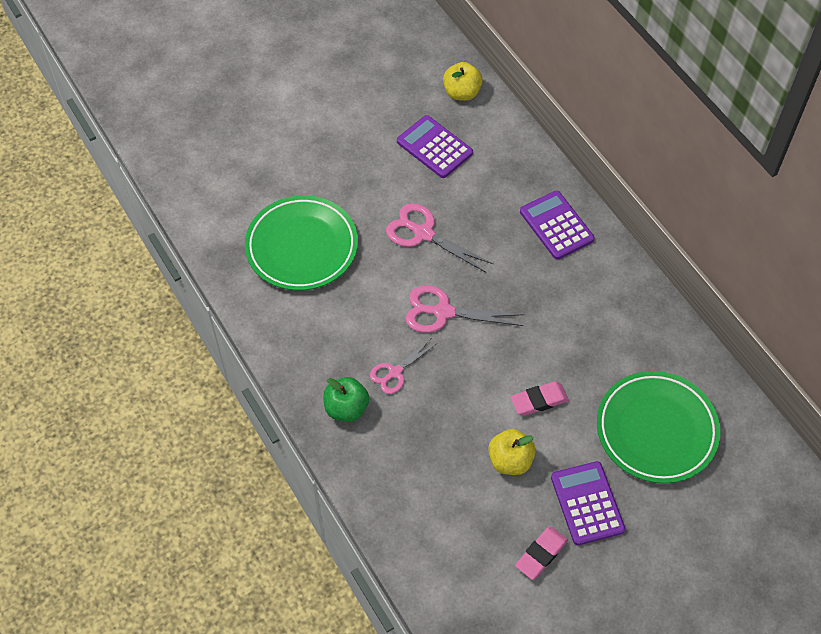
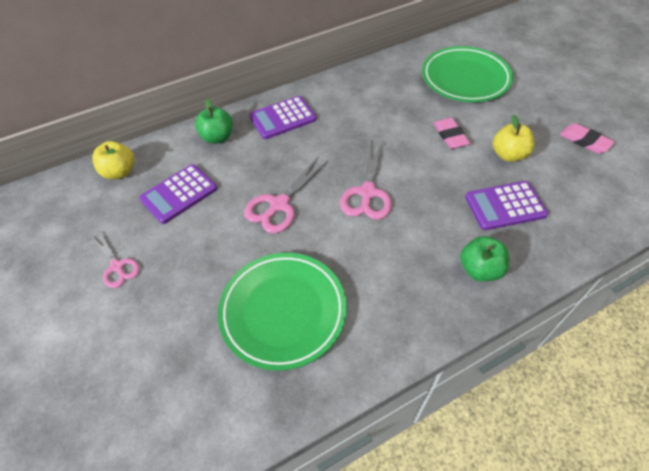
camera: 85 degrees left, 5 degrees down
pink scissors [370,339,436,394] -> pink scissors moved to [93,233,139,288]
purple calculator [551,461,625,545] -> purple calculator moved to [465,181,548,230]
none -> green apple [195,99,233,144]

